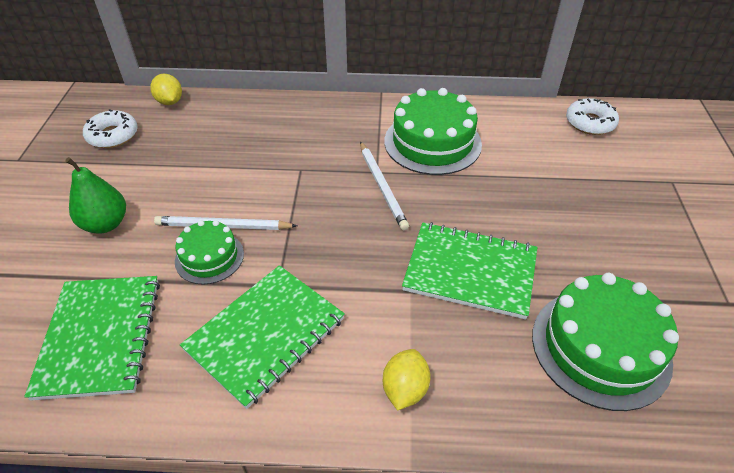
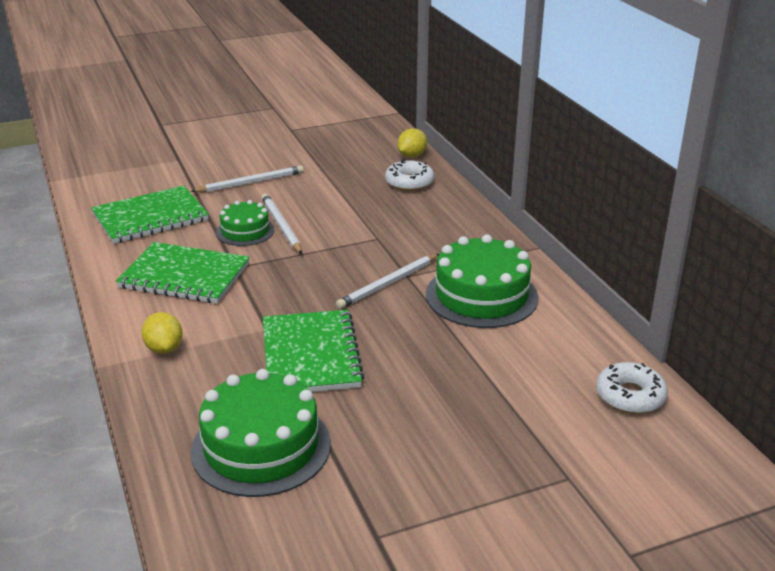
camera: 65 degrees right, 15 degrees down
green pear [65,157,126,234] -> white pencil [191,165,304,192]
white donut [83,109,138,148] -> white donut moved to [385,159,434,191]
yellow lemon [383,349,430,411] -> yellow lemon turned 75 degrees clockwise [141,312,183,354]

